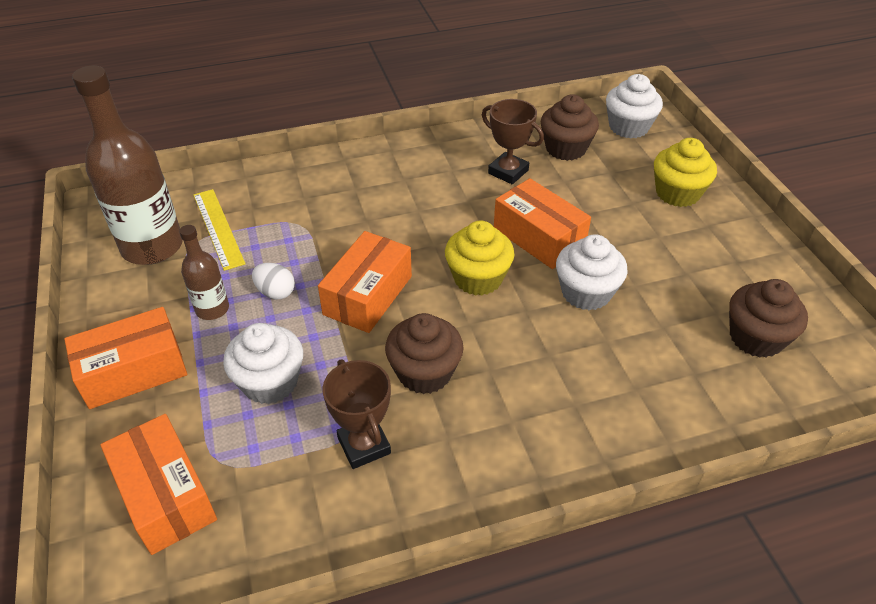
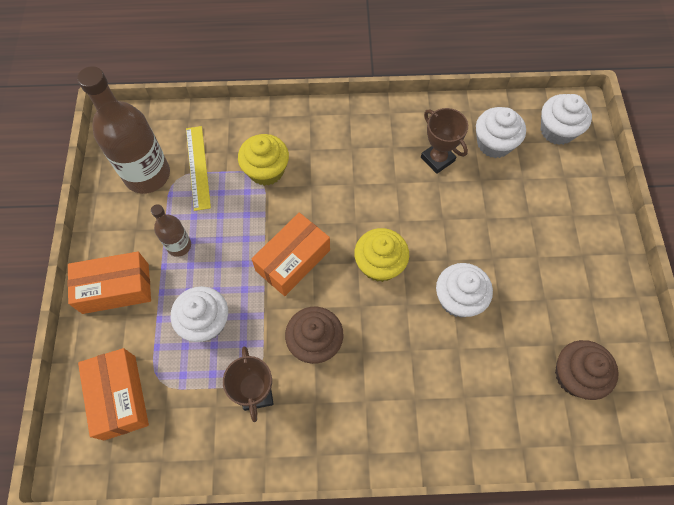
camera: 15 degrees right, 20 degrees up
white egg [252,263,295,299] -> none
orange box [494,178,591,269] -> none
brown cupcake [541,94,599,161] -> white cupcake [476,107,526,158]
yellow cupcake [654,138,717,207] -> yellow cupcake moved to [238,134,289,186]

